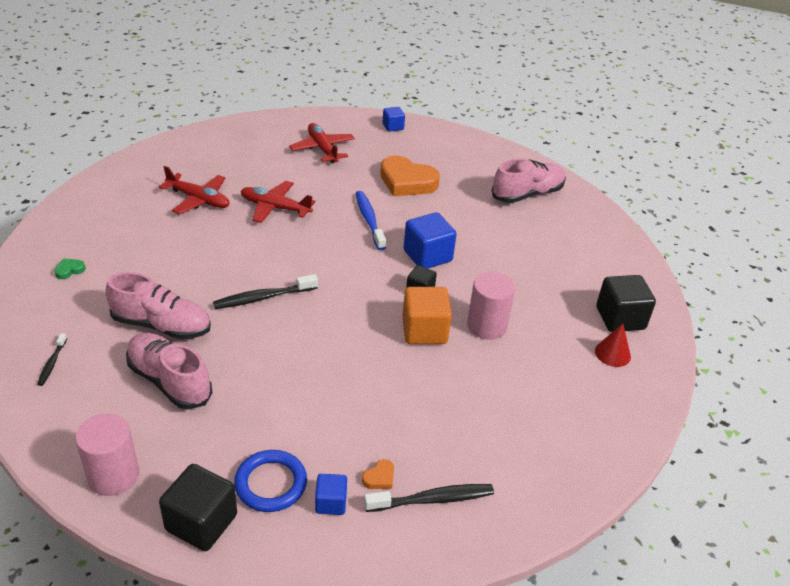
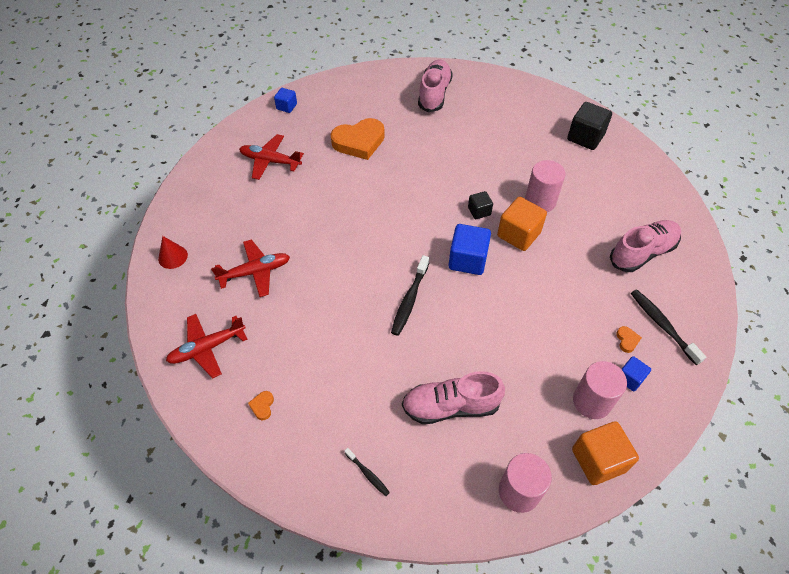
camera: 45 degrees left, 15 degrees up
green heart [54,258,86,279] -> orange heart [248,391,274,420]
pink shoe [105,272,211,340] -> pink shoe moved to [610,220,681,272]
black cube [159,464,237,551] -> orange cube [572,421,639,485]
blue ring [234,450,307,512] -> pink cylinder [573,361,627,419]
red plane [241,181,315,223] -> red plane moved to [166,314,248,378]
blue toothbrush [356,191,386,250] -> none
black toothbrush [364,484,494,512] -> black toothbrush turned 60 degrees counterclockwise [631,289,706,365]
blue cube [404,212,457,268] -> blue cube moved to [449,224,491,275]
red cone [595,323,631,367] -> red cone moved to [158,236,188,269]

